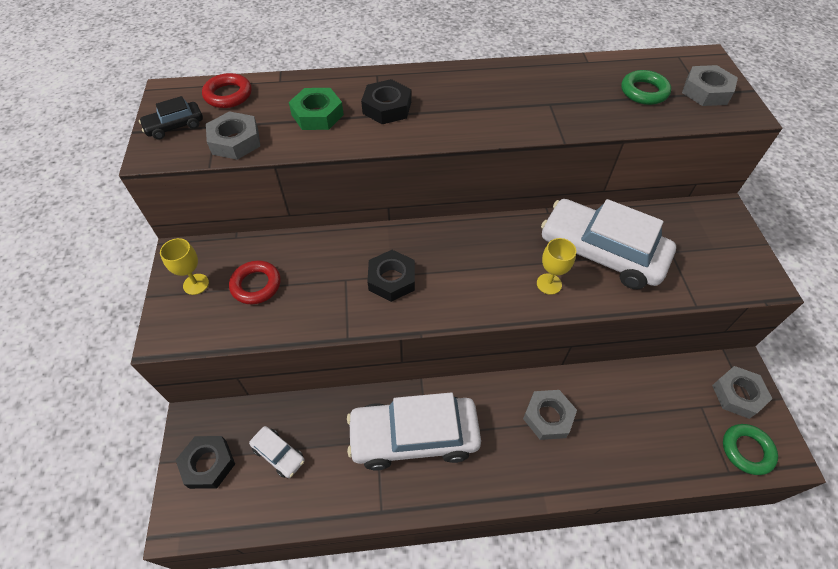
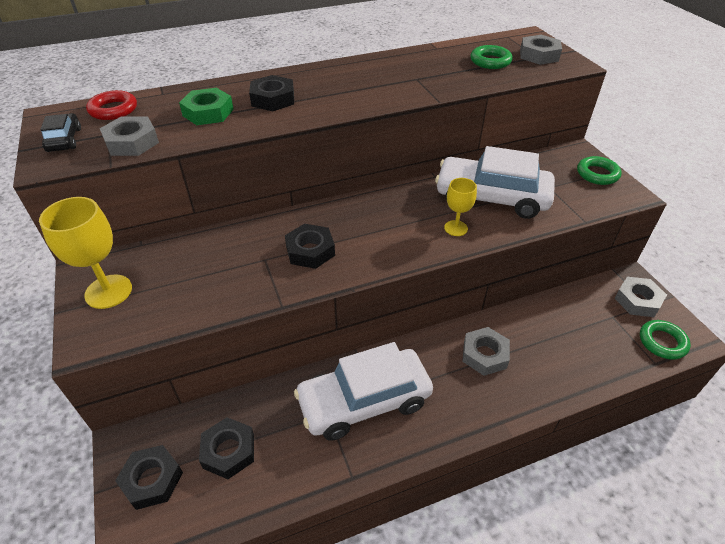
camera: 15 degrees left, 10 degrees down
black car [139,96,203,140] -> black car turned 120 degrees clockwise [40,113,81,152]
yellow goblet [160,238,209,295] -> yellow goblet [39,197,132,309], size x1.69
red ring [229,260,281,304] -> none
white car [249,426,305,478] -> black nut [199,417,254,479]
none -> green ring [577,156,622,185]

